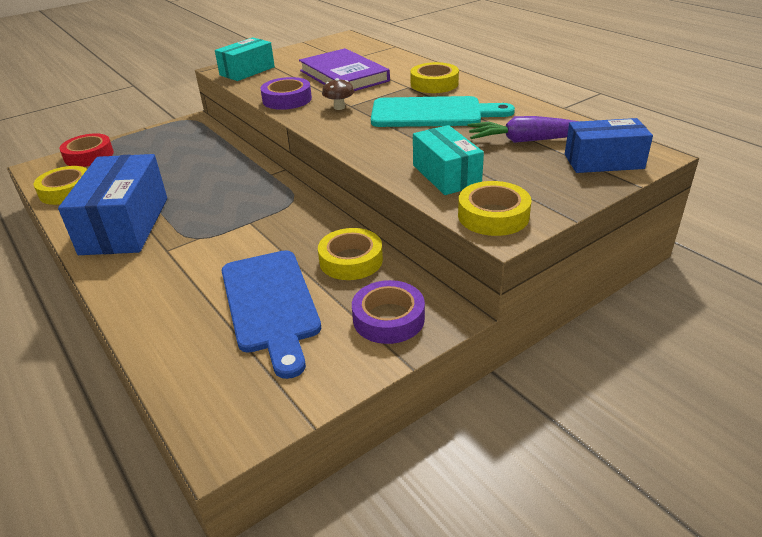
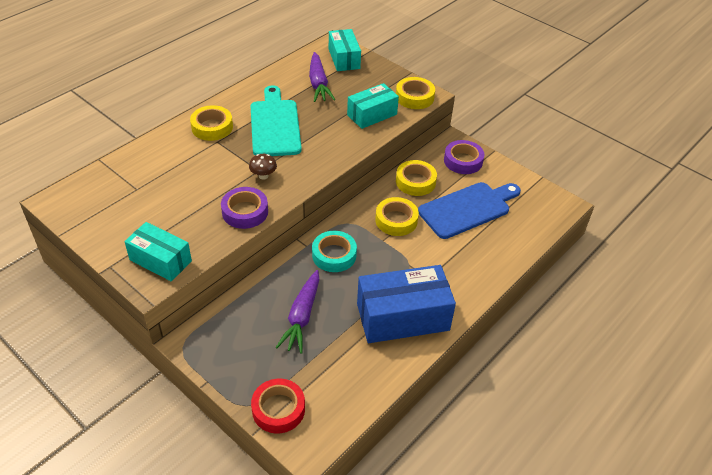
camera: 105 degrees left, 10 degrees up
yellow tape [34,166,87,205] -> yellow tape moved to [375,197,419,236]
purple book [299,48,390,91] -> none
blue box [565,118,653,173] -> turquoise box [329,29,361,71]
none -> purple carrot [275,270,319,354]
none -> turquoise tape [312,231,357,272]

